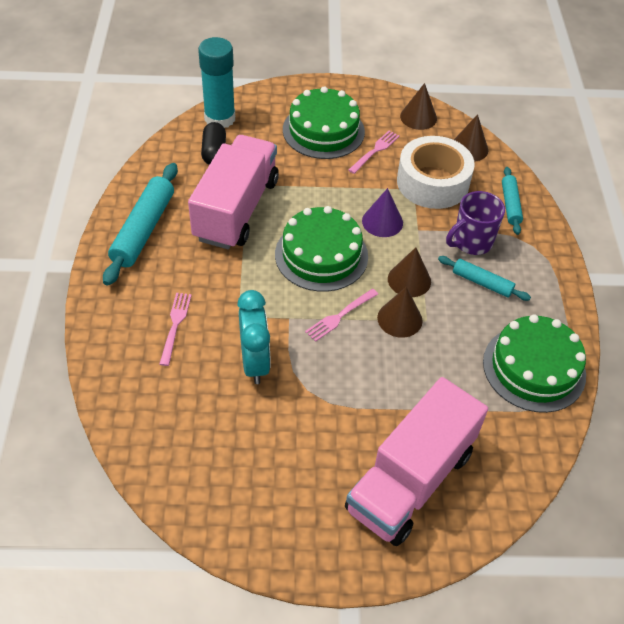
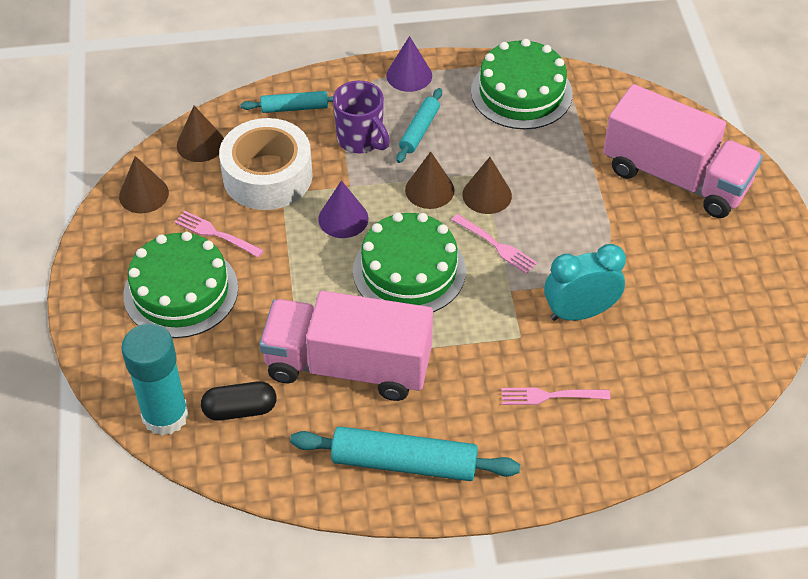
camera: 95 degrees left, 0 degrees up
none -> purple cone [386,36,432,92]

